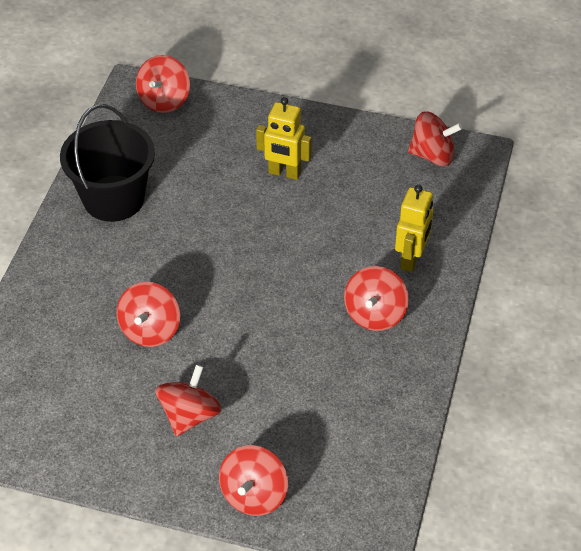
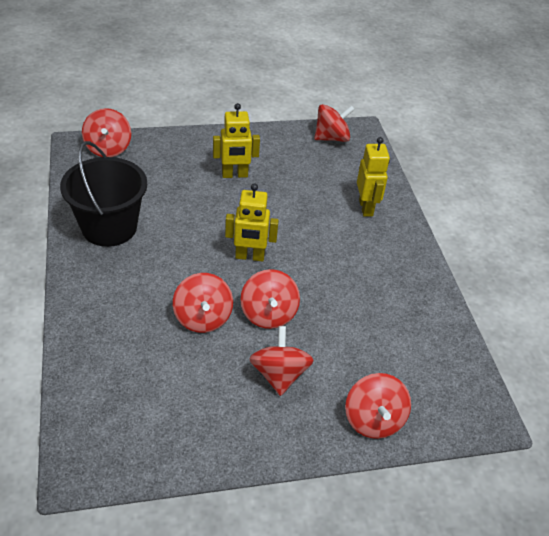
camera: 30 degrees left, 5 degrees down
red spinning top [344,266,409,331] -> red spinning top moved to [240,269,300,329]
none -> yellow robot [225,183,279,261]

